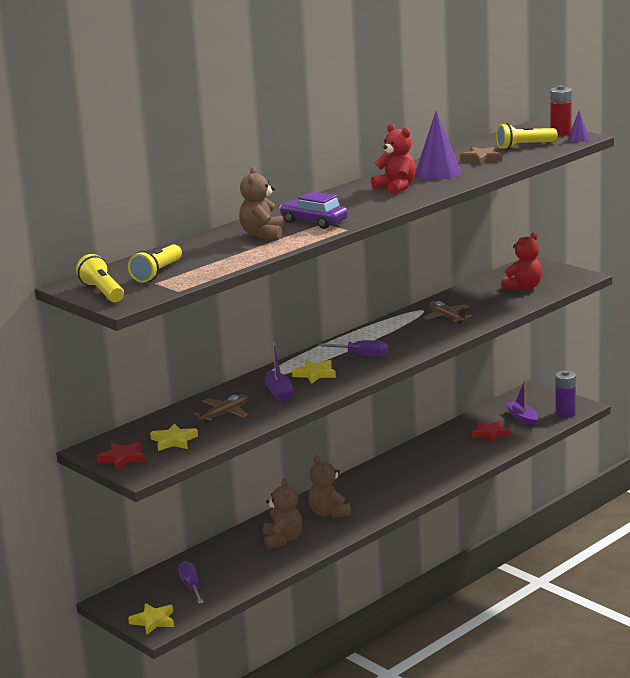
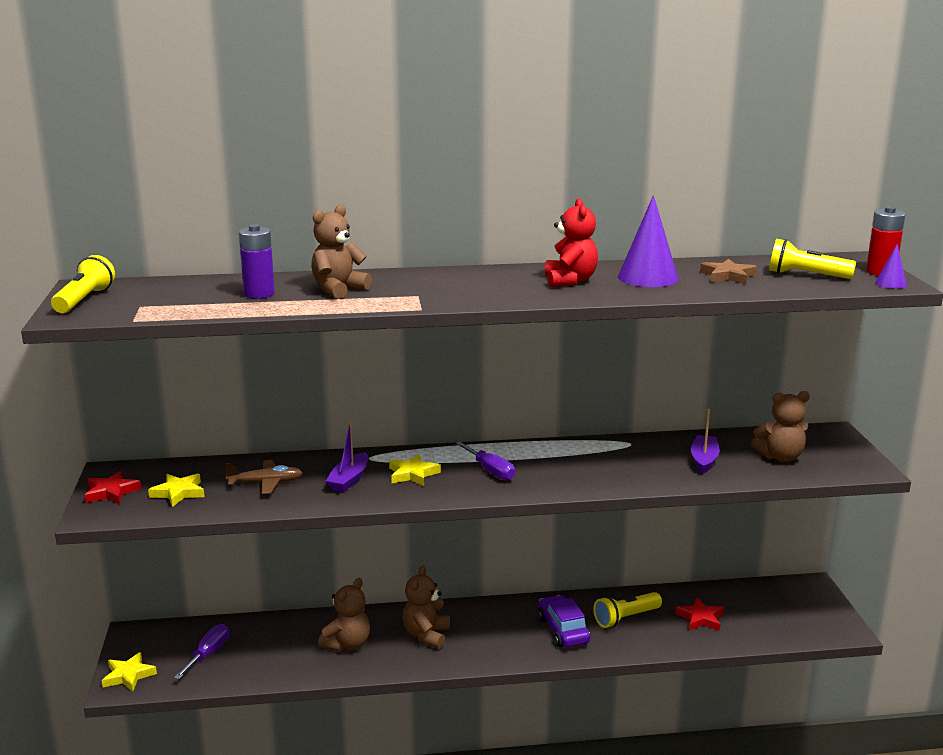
camera: 35 degrees right, 0 degrees up
yellow flashlight [128,244,182,283] -> yellow flashlight moved to [593,592,662,628]
purple car [279,191,348,229] -> purple car moved to [538,595,590,647]
brown plane [423,301,472,324] -> none
red teddy bear [501,232,542,290] -> brown teddy bear [751,391,810,462]
purple boat [506,380,538,427] -> purple boat moved to [691,409,720,474]
purple battery [555,370,576,418] -> purple battery moved to [239,224,275,299]

